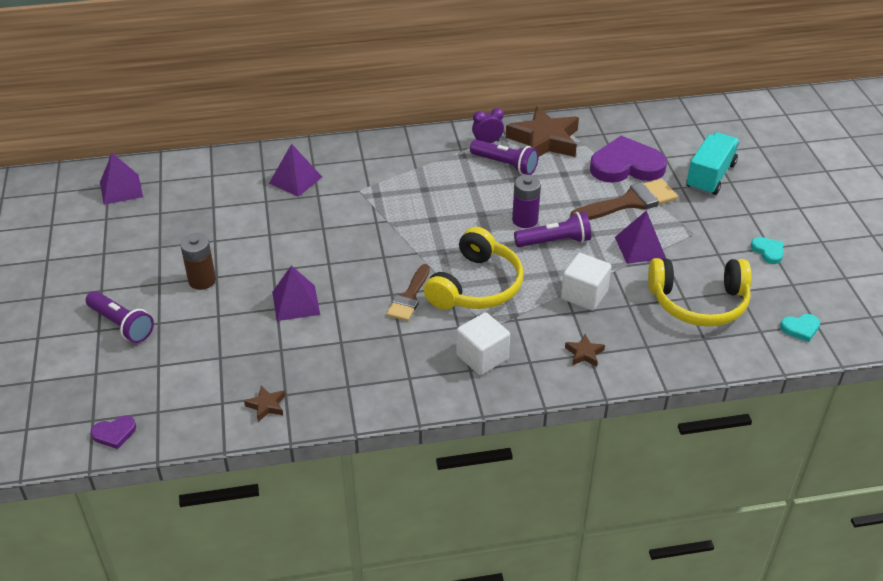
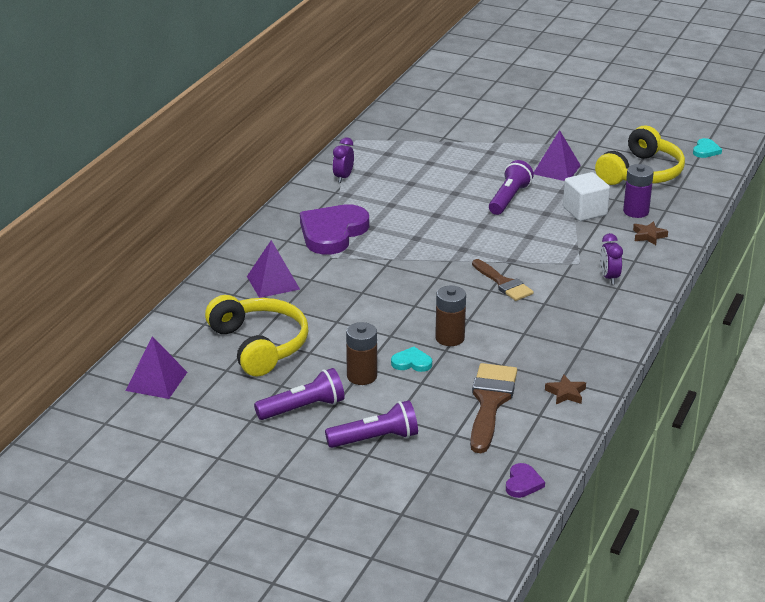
camera: 55 degrees left, 10 degrees down
purple pyramid [272,265,320,321] -> brown battery [435,286,466,346]
yellow headphones [424,227,524,310] -> yellow headphones moved to [205,295,308,376]
white cube [456,312,510,375] -> purple clock [600,233,623,284]
purple flashlight [470,140,539,175] -> purple flashlight moved to [254,368,344,420]
brown star [506,106,579,157] -> none
purple battery [512,175,541,228] -> purple battery moved to [623,164,654,218]
brown brush [570,179,678,220] -> brown brush moved to [470,363,517,453]
purple heart [590,136,667,183] -> purple heart moved to [300,204,369,255]
turquoise truck [686,132,740,195] -> none
turquoise heart [751,237,783,264] -> turquoise heart moved to [391,347,432,372]

